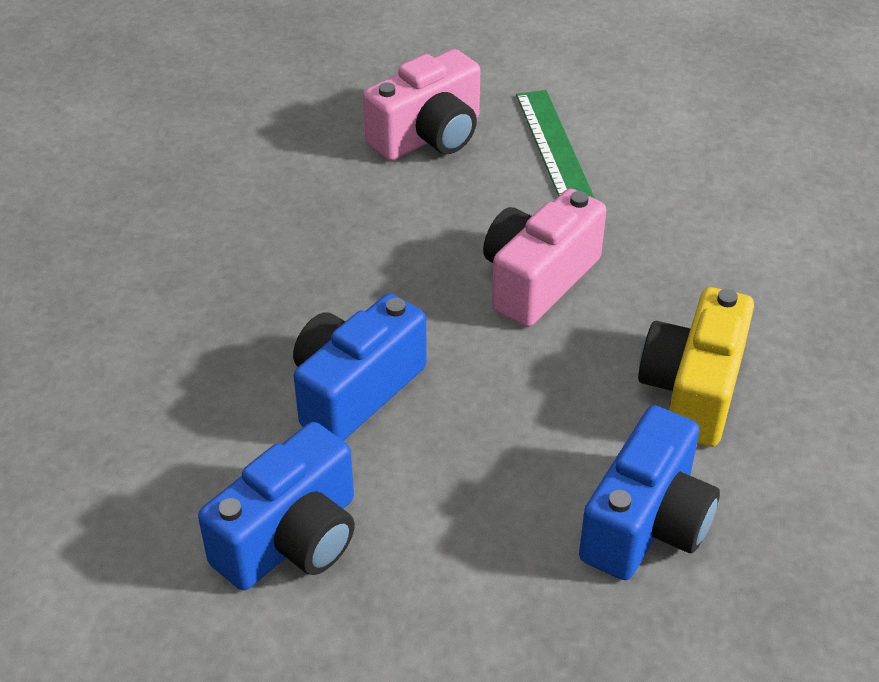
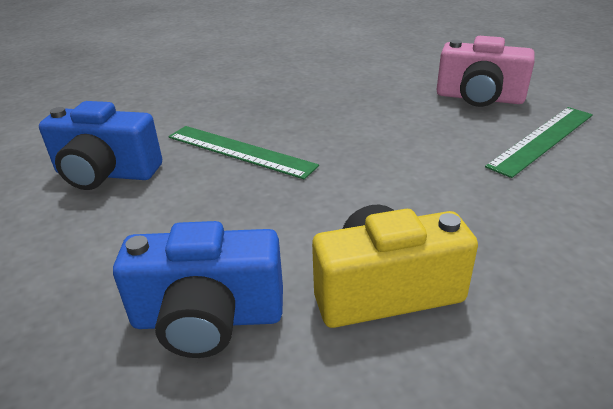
camera: 60 degrees right, 10 degrees down
blue camera [293,293,427,441] -> green ruler [168,126,319,179]
pink camera [483,189,606,327] -> none

